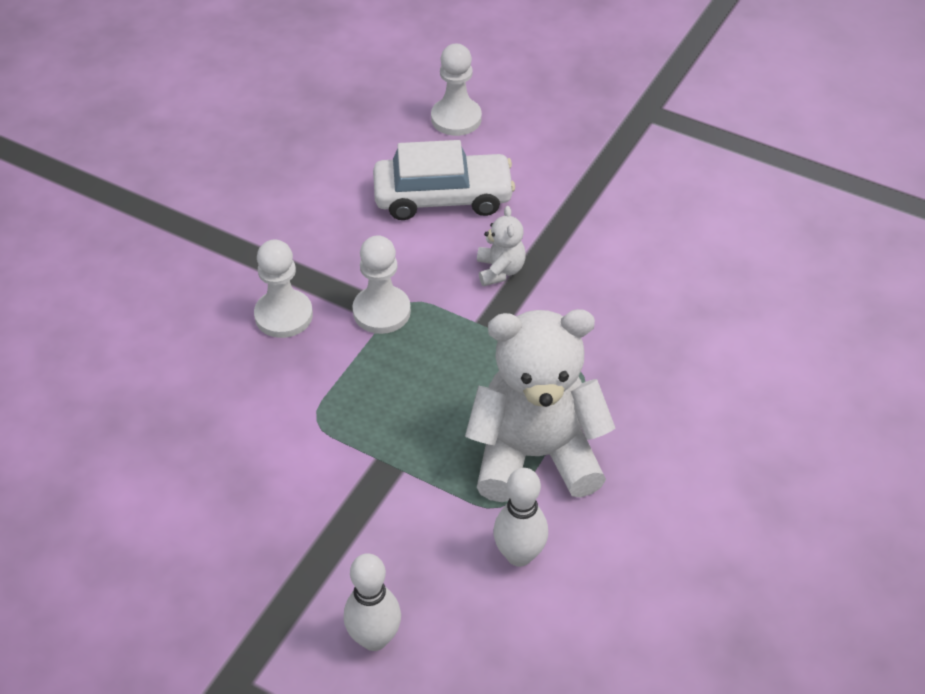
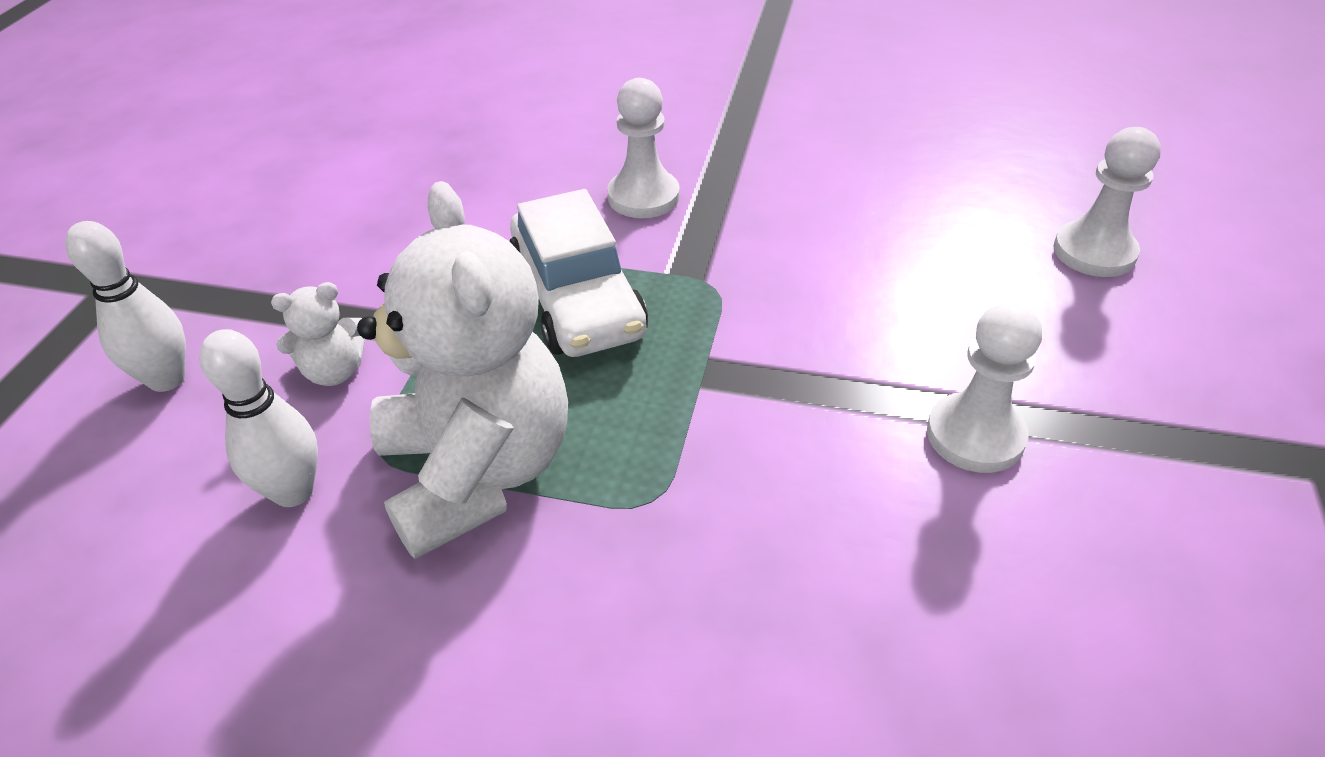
camera: 75 degrees right, 5 degrees down
white pawn [352,235,411,334] -> white pawn moved to [927,302,1042,473]
white car [373,140,515,220] -> white car moved to [510,189,648,357]
white teddy bear [477,206,526,286] -> white teddy bear moved to [271,282,365,386]

